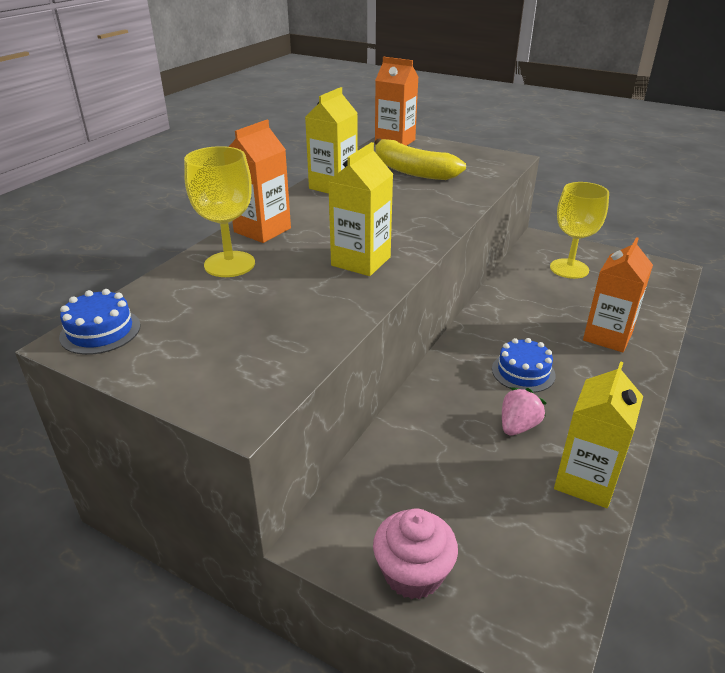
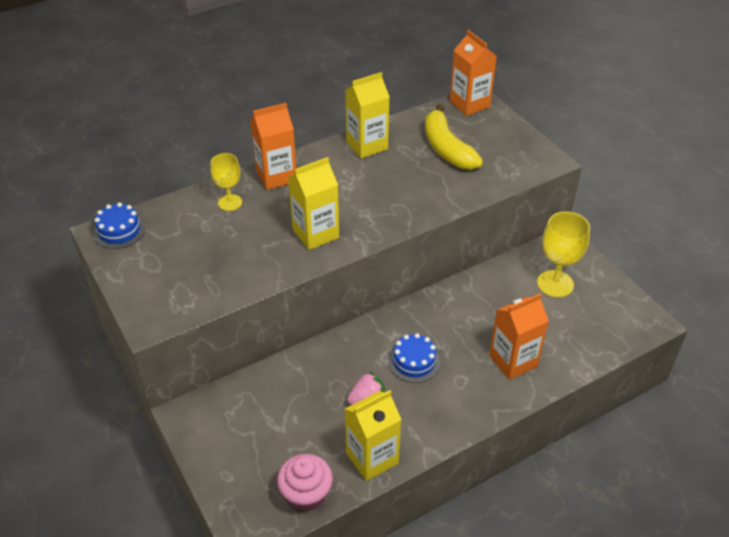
camera: 30 degrees right, 10 degrees up
yellow goblet [184,146,255,277] -> yellow goblet [210,153,242,211], size x0.63
pink cupcake [373,508,458,599] -> pink cupcake moved to [277,454,333,512]

